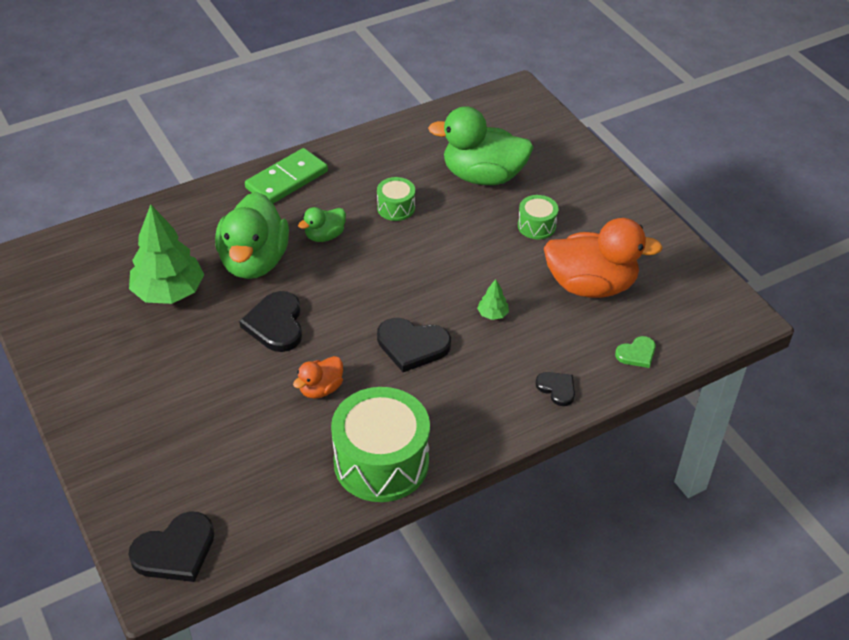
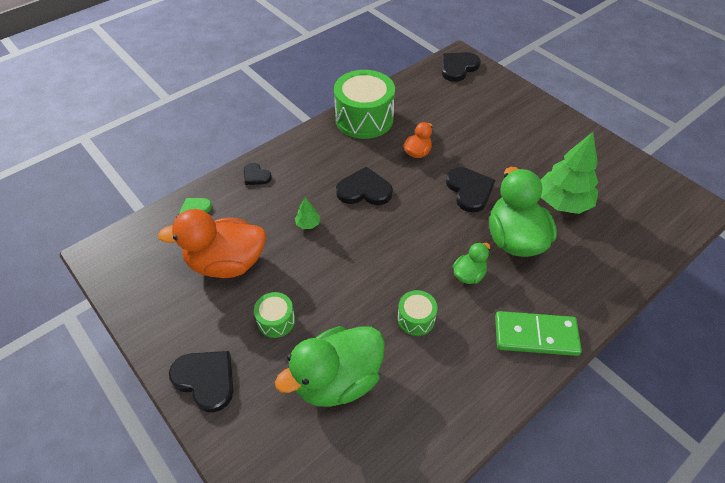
camera: 170 degrees right, 5 degrees up
green domino [245,148,328,204] -> green domino turned 60 degrees clockwise [495,311,582,356]
green duck [428,106,534,185] -> green duck turned 150 degrees clockwise [275,326,385,407]
none -> black heart [169,351,233,412]

